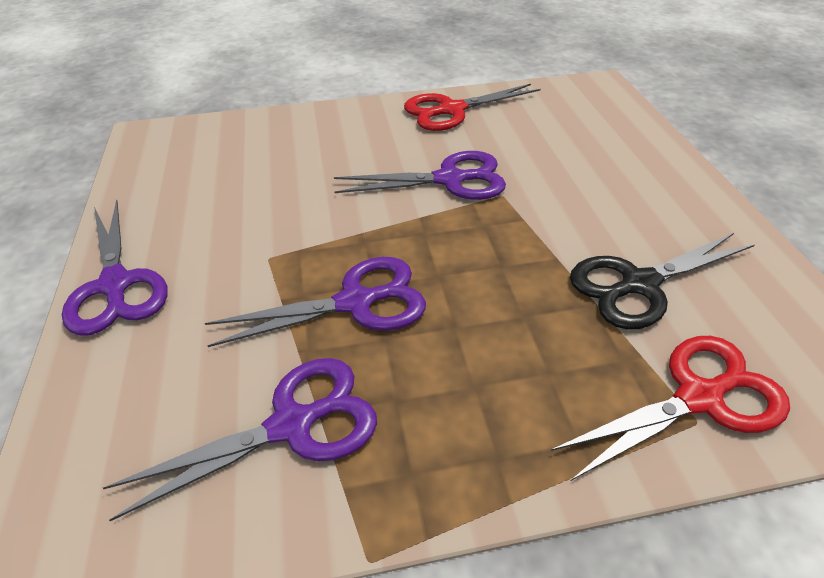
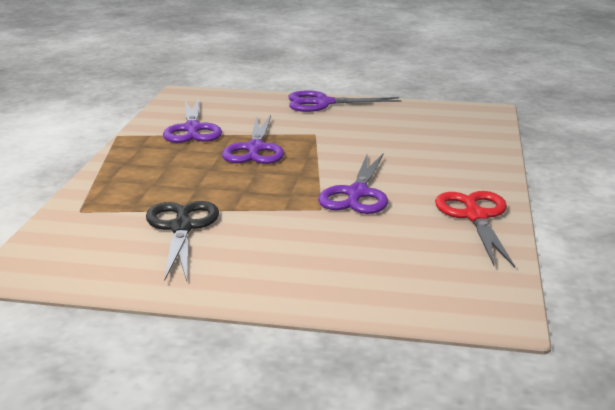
camera: 110 degrees right, 20 degrees down
red scissors [551,336,790,481] -> none

